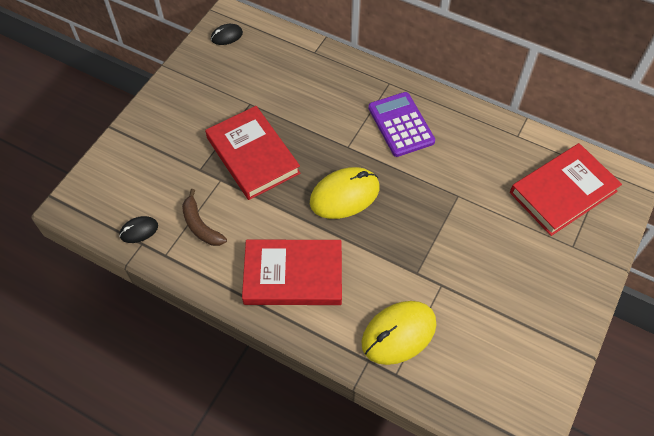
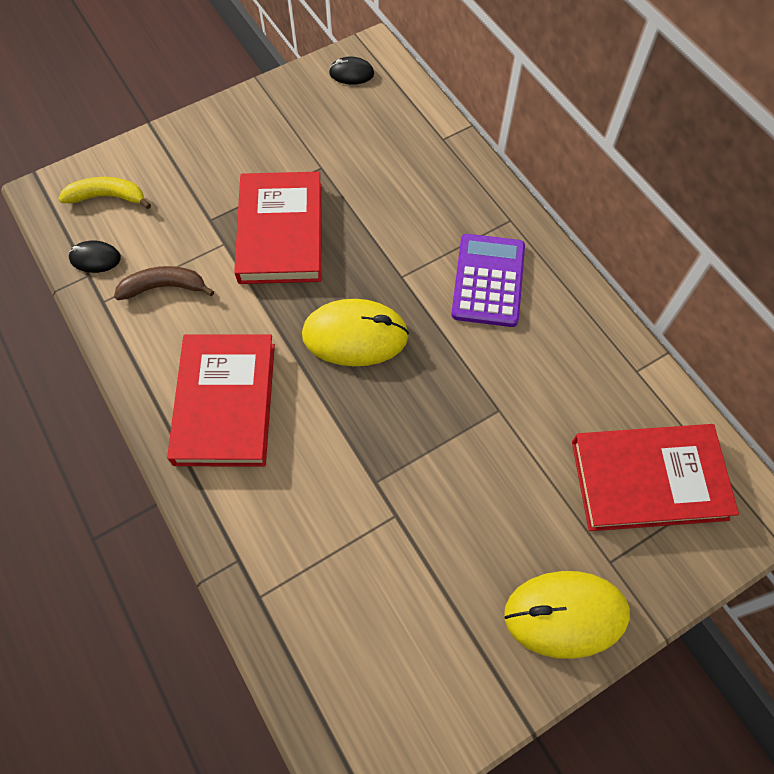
camera: 30 degrees right, 5 degrees up
brown banana [182,189,227,246] -> brown banana turned 90 degrees clockwise [114,266,214,300]
red book [242,240,342,305] -> red book turned 60 degrees clockwise [167,334,275,467]
yellow mouse [362,301,436,365] -> yellow mouse moved to [504,571,630,659]
none -> yellow banana [59,177,151,209]

